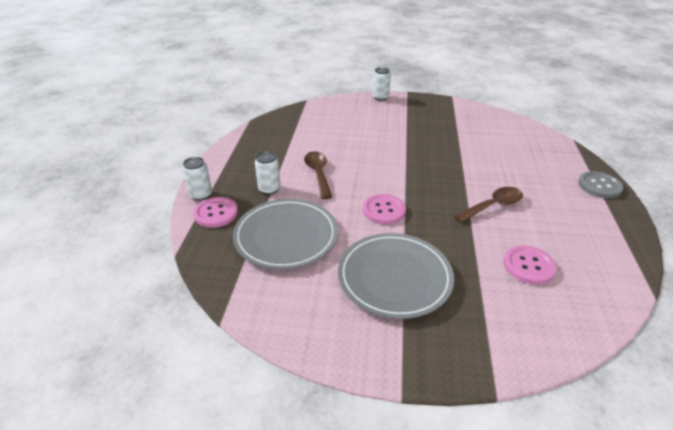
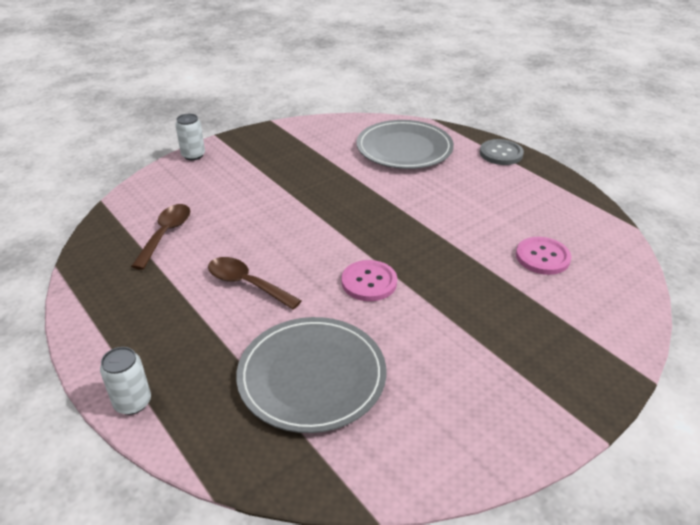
camera: 45 degrees left, 0 degrees up
pink button [193,197,238,228] -> none
white can [255,151,281,195] -> none
grey plate [338,233,454,319] -> grey plate moved to [357,120,454,169]
brown spoon [454,187,523,223] -> brown spoon moved to [131,204,190,270]

